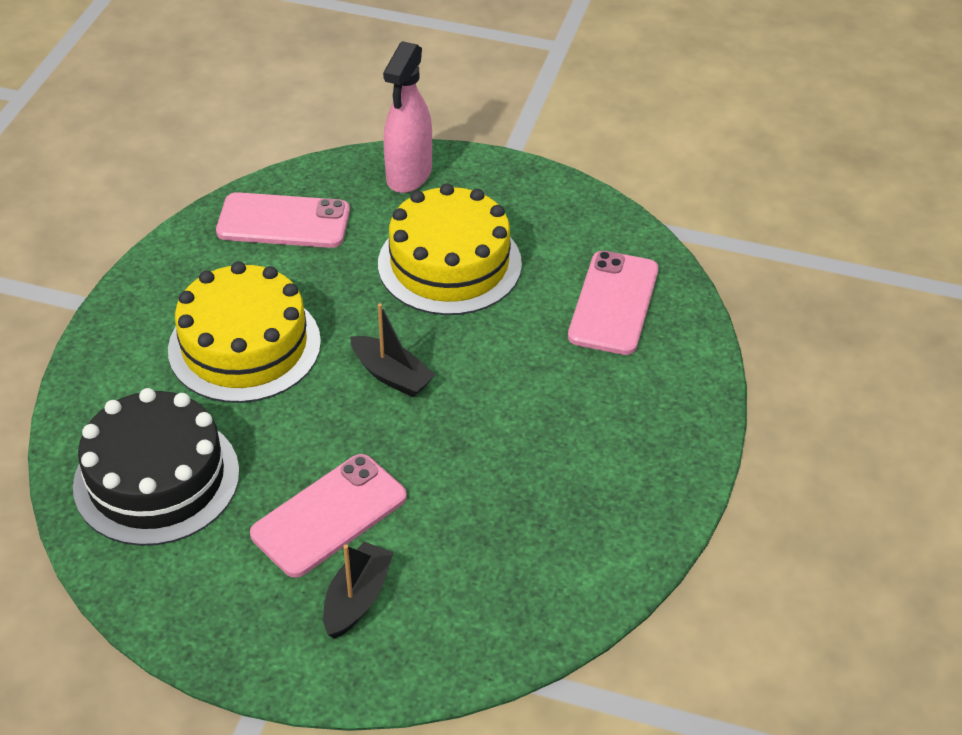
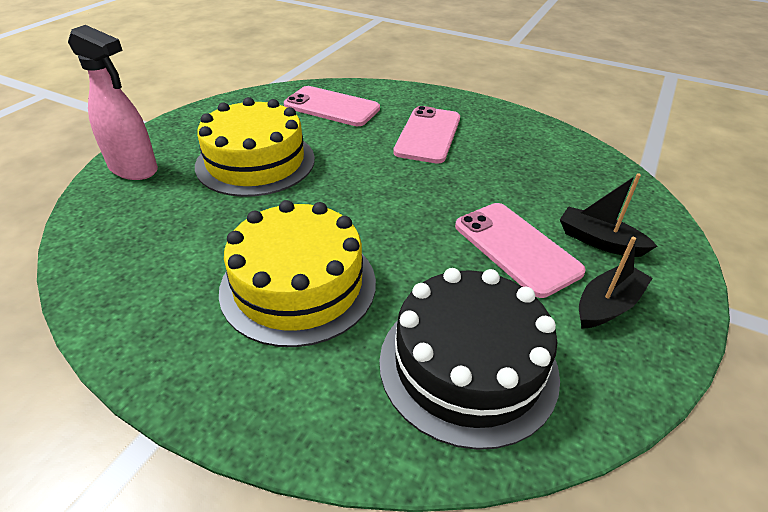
camera: 80 degrees left, 5 degrees down
pink phone [216,192,350,248] -> pink phone moved to [393,106,460,164]
black boat [350,304,436,397] -> black boat moved to [579,237,653,328]

